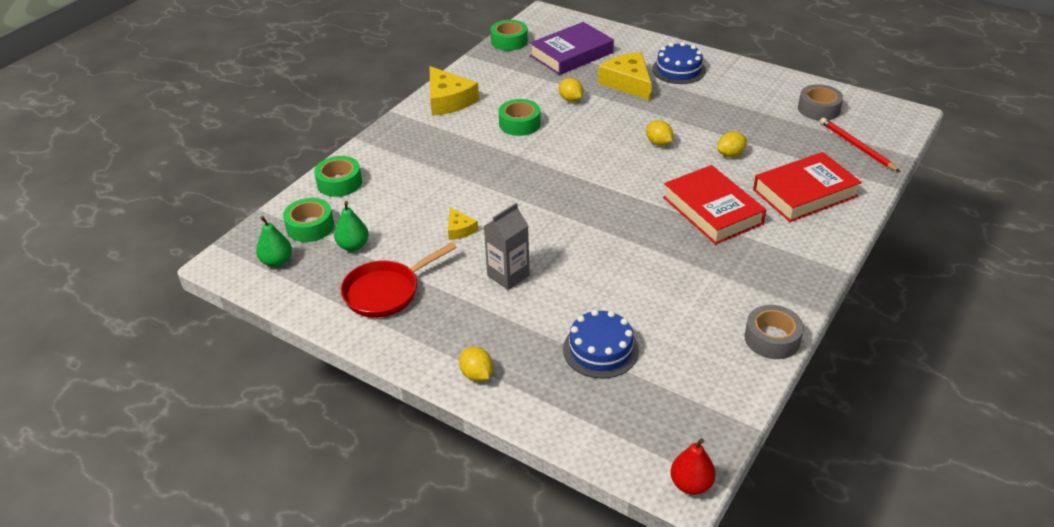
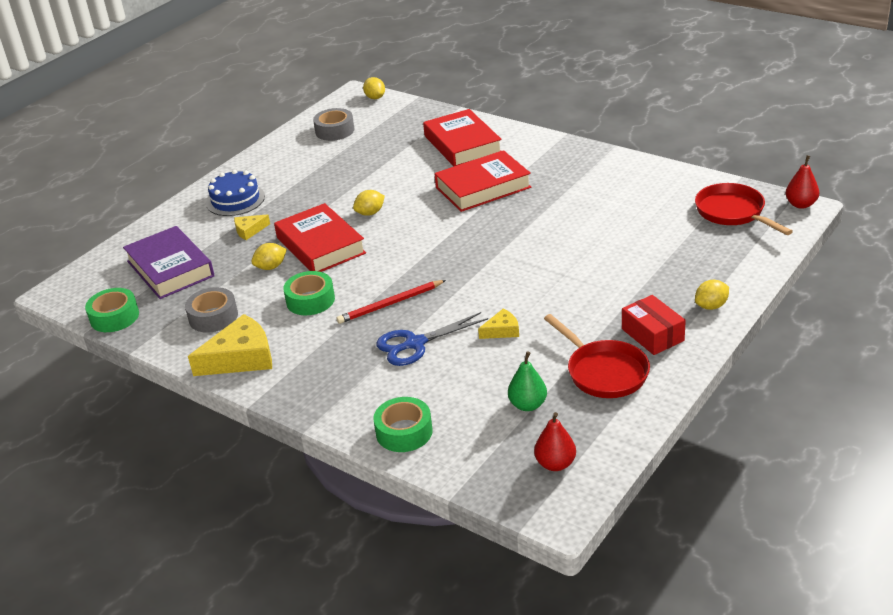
camera: 85 degrees left, 5 degrees down
green pear [256,216,292,267] -> red pear [534,412,576,471]
green tape [283,198,334,242] -> none
grey carton [484,203,530,290] -> none
blue cake [563,310,639,379] -> none
yellow cheese [598,52,652,100] -> yellow cheese [234,214,270,240], size x0.51
yellow lemon [717,132,747,157] -> yellow lemon moved to [363,77,385,99]
grey tape [744,305,804,359] -> grey tape moved to [185,287,238,333]
red pencil [820,118,900,172] -> red pencil moved to [337,280,446,324]
none -> red book [274,203,366,272]
none -> blue scissors [376,312,488,366]
none -> red box [622,295,686,355]
none -> red pan [695,183,793,235]

